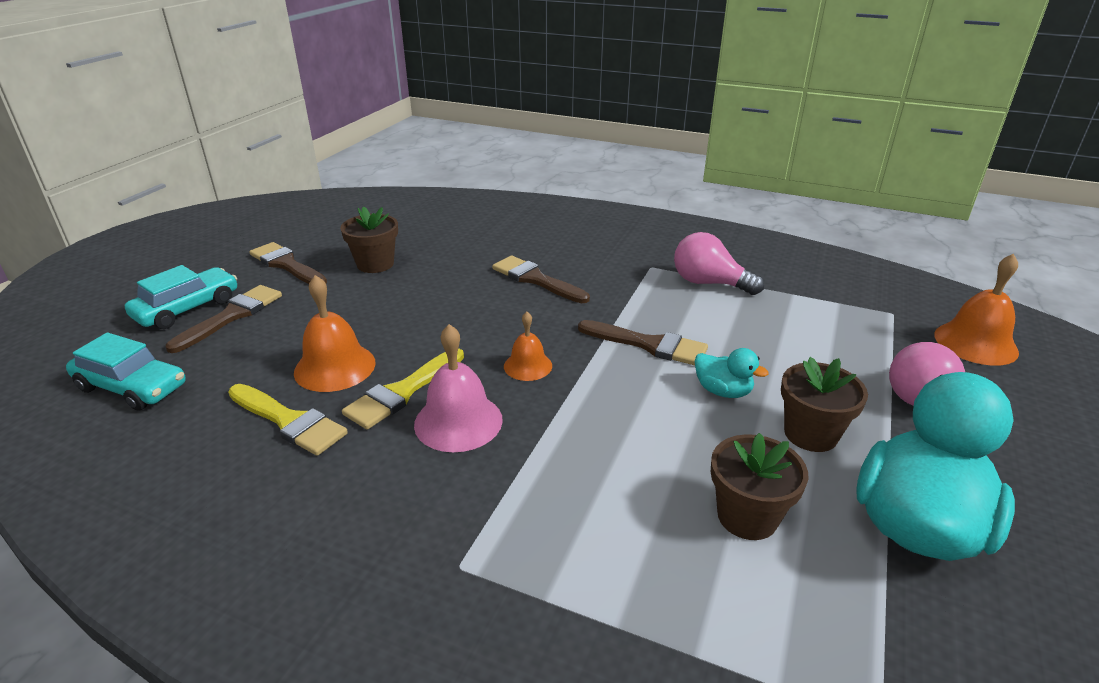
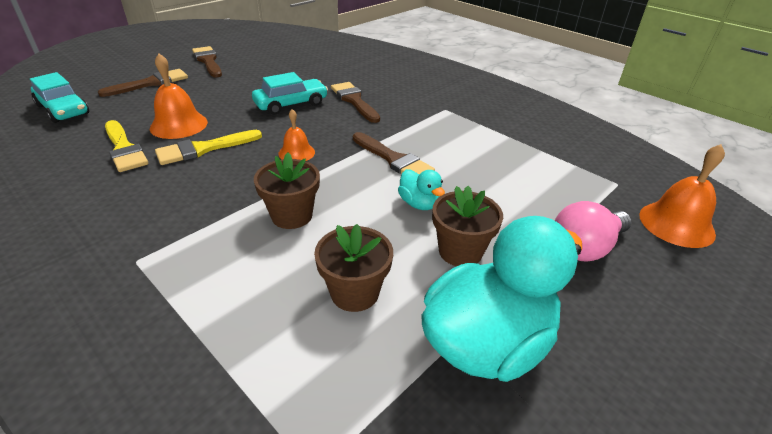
camera: 20 degrees right, 5 degrees up
turquoise car [125,265,237,329] -> turquoise car moved to [252,72,328,115]
brown flower pot [340,206,398,273] -> brown flower pot moved to [254,153,320,229]
pink bell [414,324,503,452] -> none
pink light bulb [674,232,764,295] -> none

